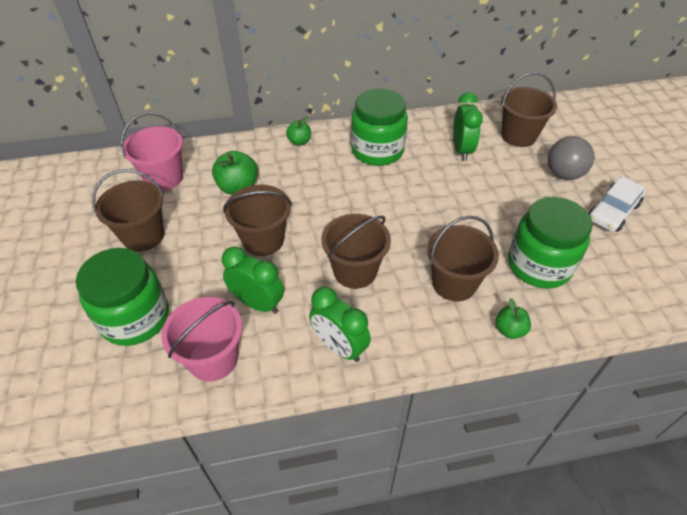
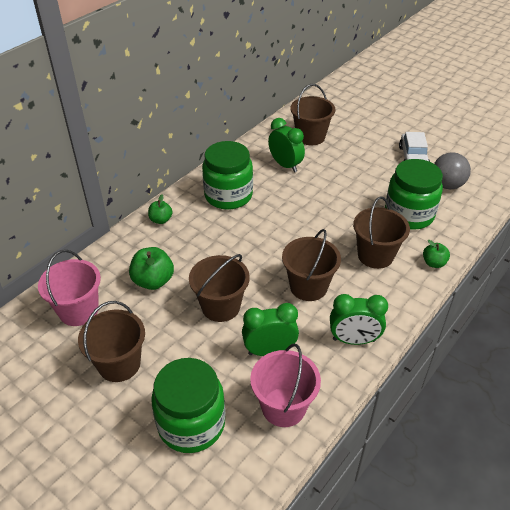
camera: 40 degrees left, 5 degrees down
grey ball [548,136,594,180] -> grey ball moved to [434,152,471,189]

